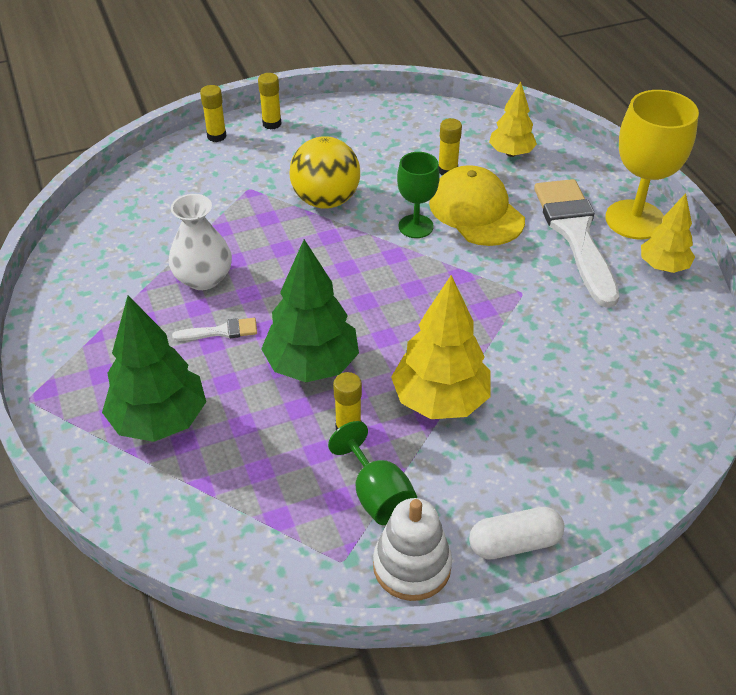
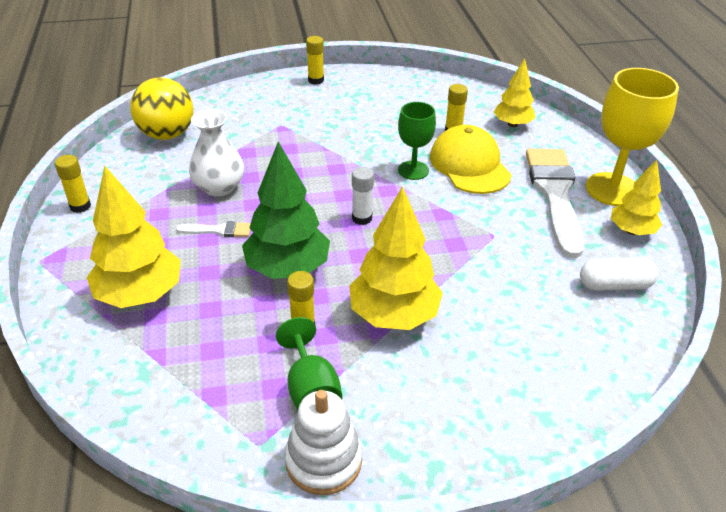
camera: 10 degrees right, 5 degrees down
green tree [102,296,206,442] -> yellow tree [87,166,181,308]
yellow glue stick [200,85,227,142] -> yellow glue stick moved to [55,155,91,213]
yellow ball [289,136,360,209] -> yellow ball moved to [130,78,194,140]
white capsule [469,507,564,560] -> white capsule moved to [580,258,658,291]
none -> white glue stick [352,167,374,225]

